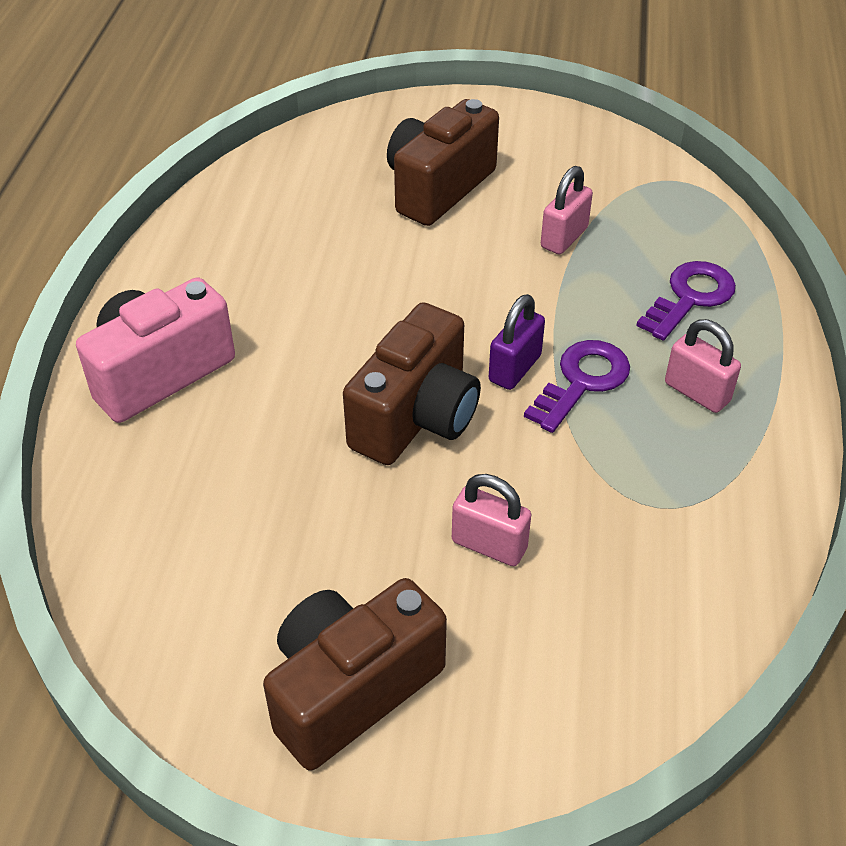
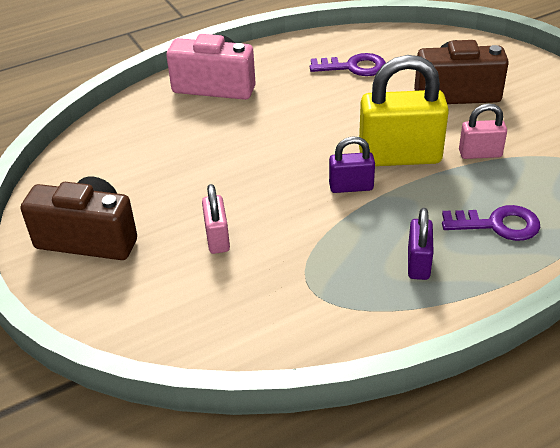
camera: 55 degrees right, 5 degrees down
brown camera [343,302,481,465] -> none
purple key [524,340,630,433] -> purple key moved to [310,53,386,76]
pink padlock [665,319,741,413] -> purple padlock [408,208,434,280]
none -> yellow padlock [359,55,449,166]

